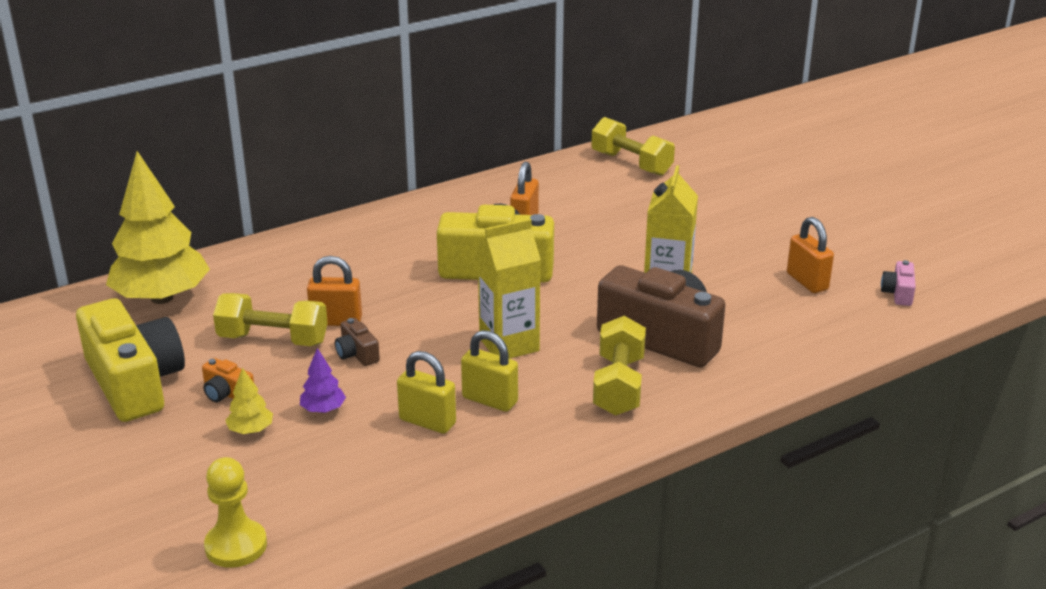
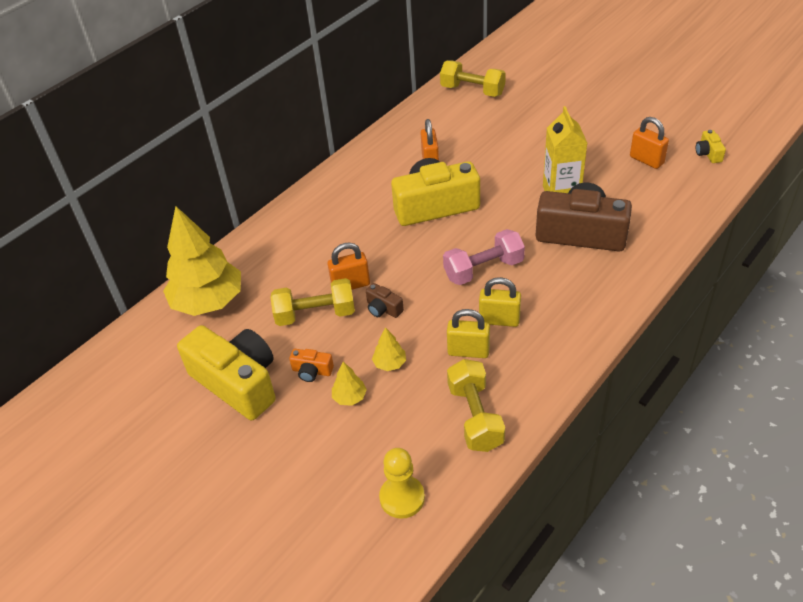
camera: 15 degrees left, 15 degrees up
purple tree [300,348,346,413] -> yellow tree [372,327,406,371]
yellow carton [477,219,541,359] -> pink dumbbell [443,229,525,285]
yellow dumbbell [593,316,646,416] -> yellow dumbbell moved to [447,359,505,452]
pink camera [881,260,916,306] -> yellow camera [696,130,726,163]

